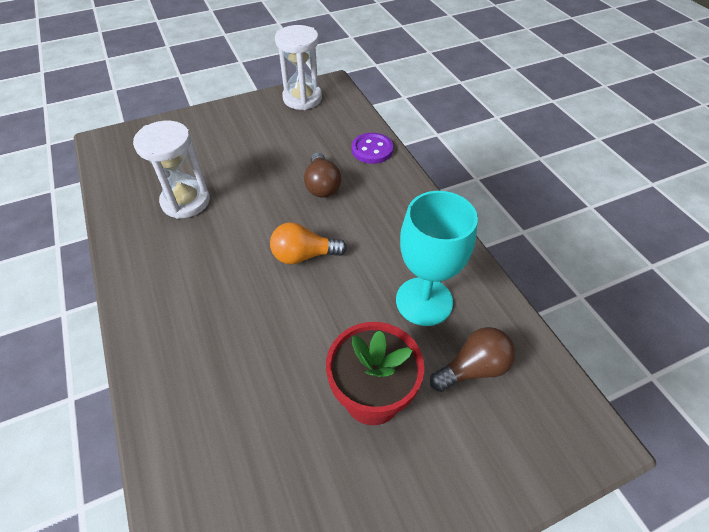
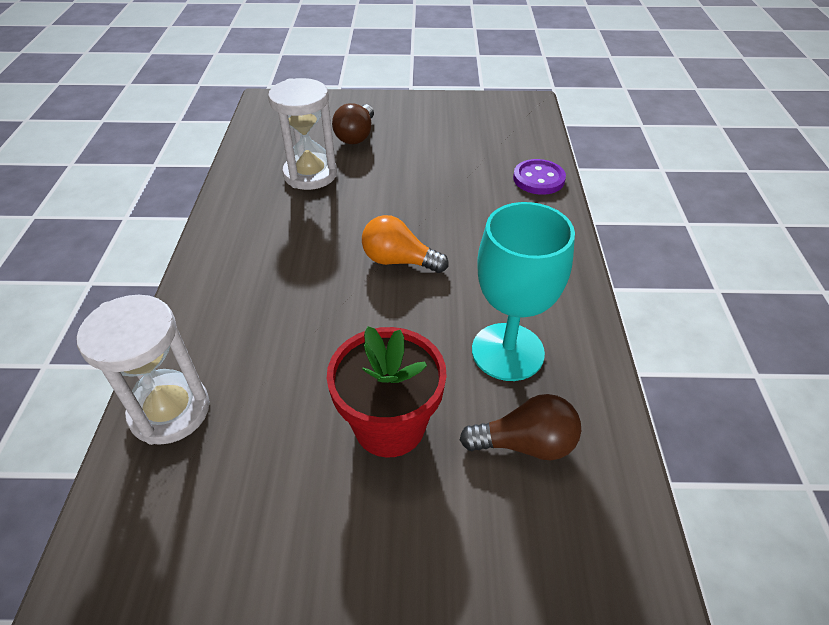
camera: 25 degrees right, 5 degrees down
white hourglass [275,25,322,110] -> white hourglass moved to [77,295,210,445]
brown light bulb [304,152,341,198] -> brown light bulb moved to [332,103,374,144]

